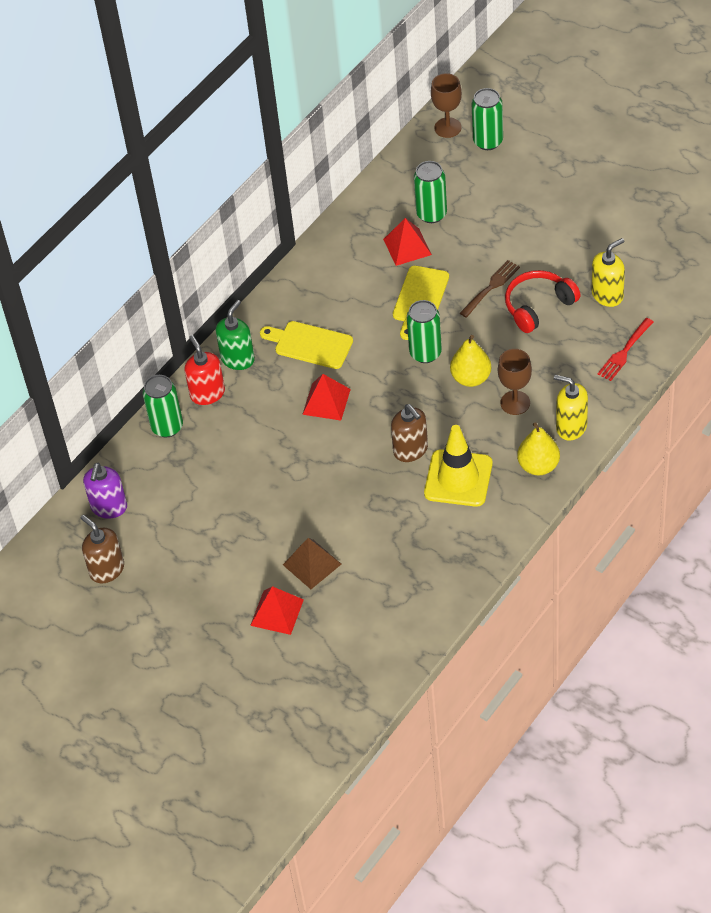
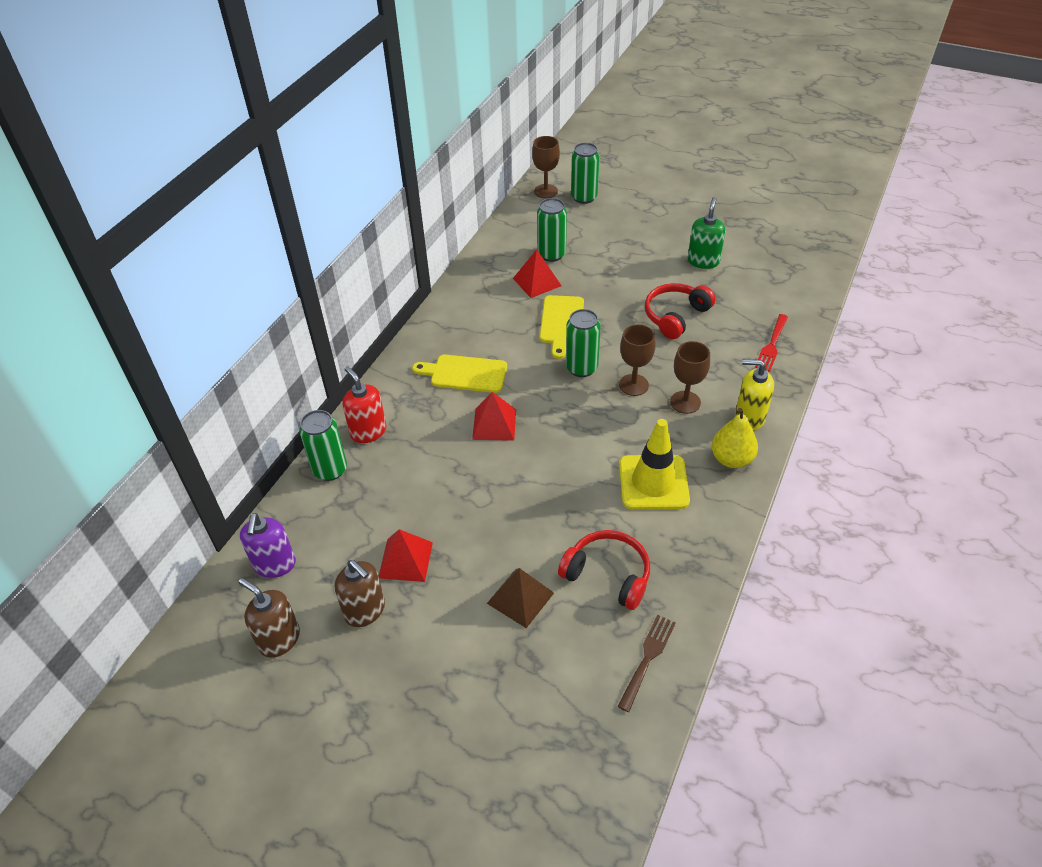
camera: 15 degrees left, 5 degrees down
green soap dispenser [216,300,255,370] -> green soap dispenser moved to [688,197,725,269]
red pyramid [250,586,304,635] -> red pyramid moved to [379,529,433,582]
brown soap dispenser [391,404,428,462] -> brown soap dispenser moved to [335,560,385,627]
yellow pear [450,335,491,387] -> brown goblet [619,324,655,396]
brown fork [460,260,520,318] -> brown fork moved to [617,615,676,712]
yellow soap dispenser [592,238,625,307] -> none
none -> red headphones [558,530,650,610]

